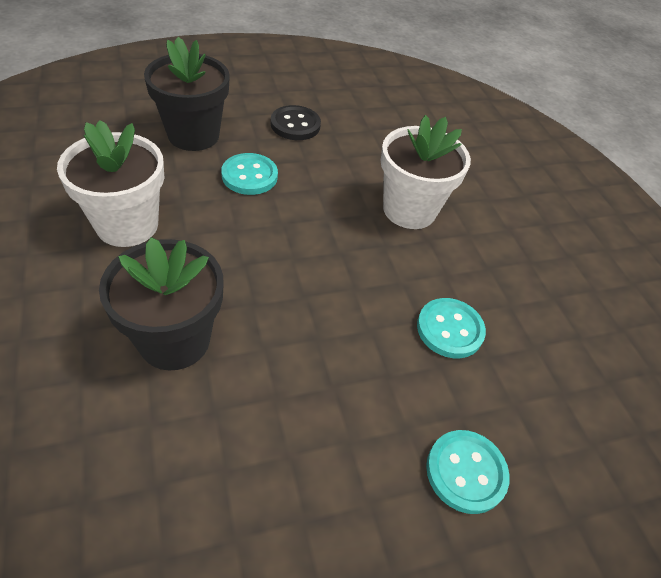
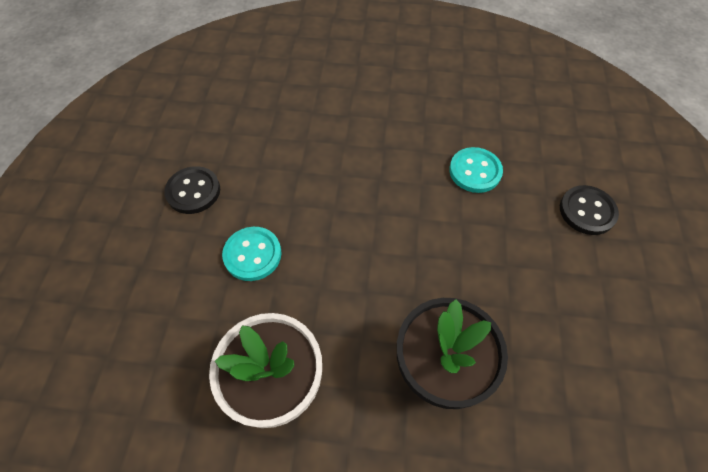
camera: 60 degrees left, 10 degrees up
black flower pot [144,37,230,151] -> none
white flower pot [381,115,471,229] -> none
turquoise button [426,430,510,514] -> black button [560,185,619,235]

